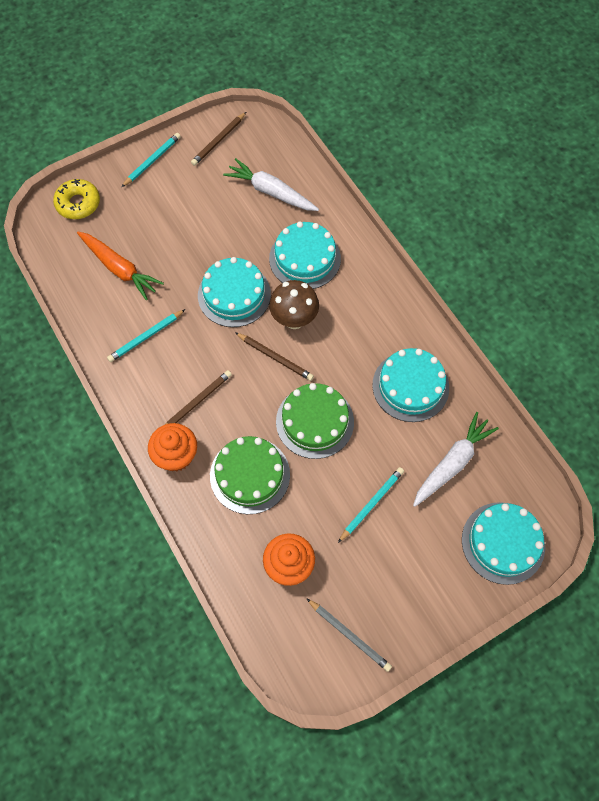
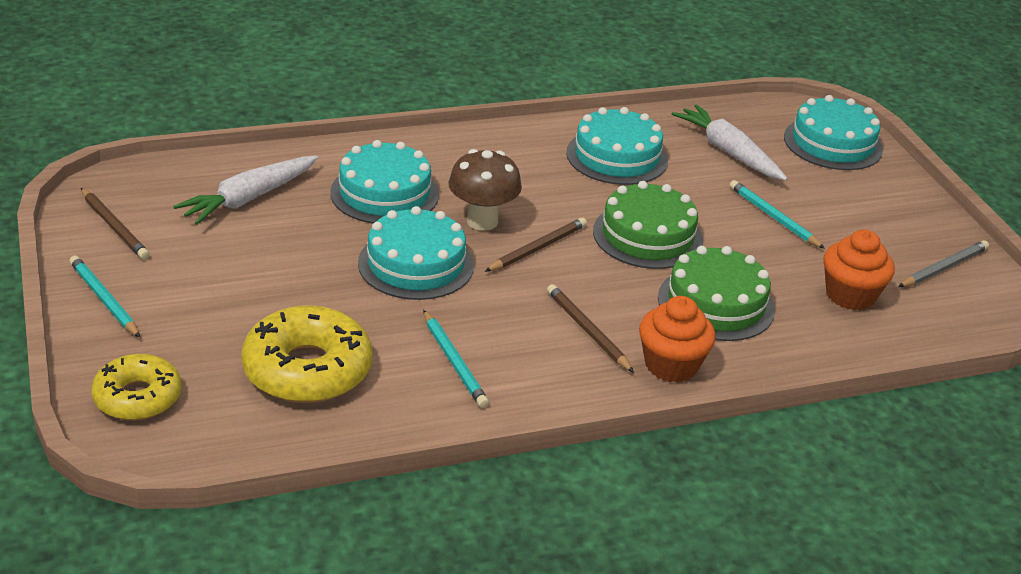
camera: 80 degrees left, 30 degrees down
orange carrot [77,232,164,300] -> yellow donut [241,305,372,403]

